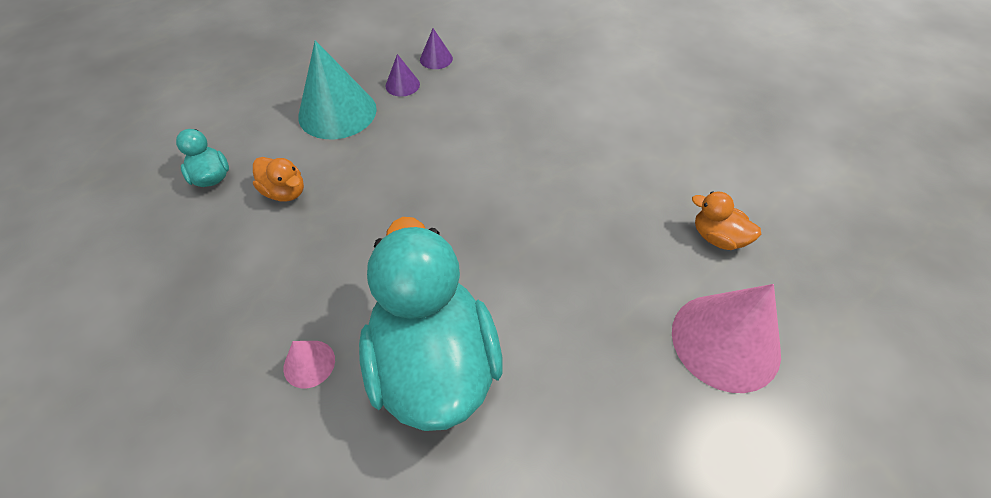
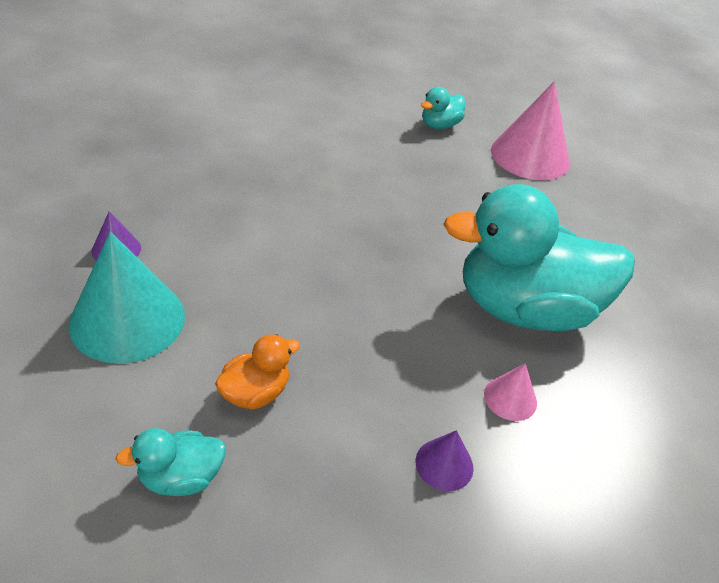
camera: 80 degrees left, 10 degrees down
purple cone [420,28,453,69] -> purple cone moved to [416,430,474,491]
orange duck [692,191,761,250] -> turquoise duck [421,87,465,129]

